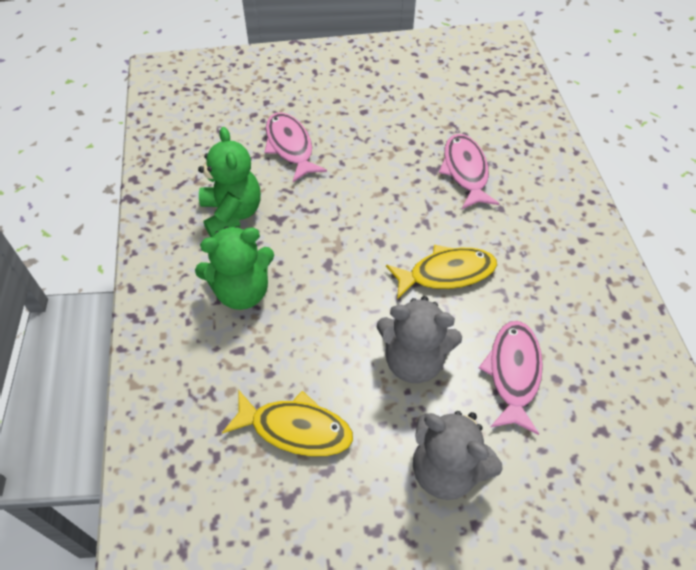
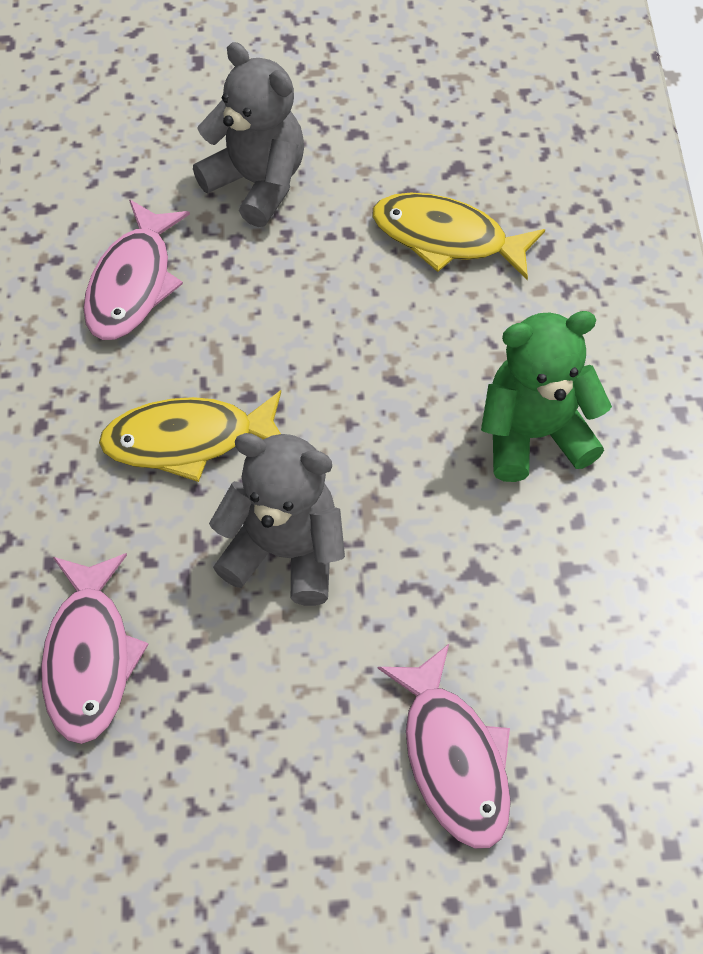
camera: 175 degrees left, 5 degrees up
green teddy bear [198,127,261,237] -> none
grey teddy bear [376,296,462,383] -> grey teddy bear moved to [209,433,345,606]

